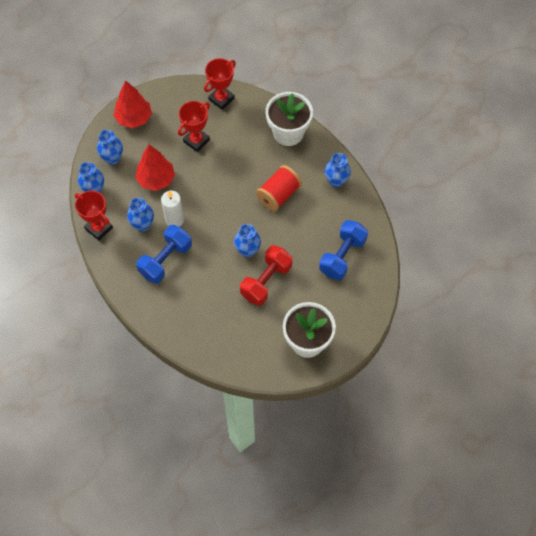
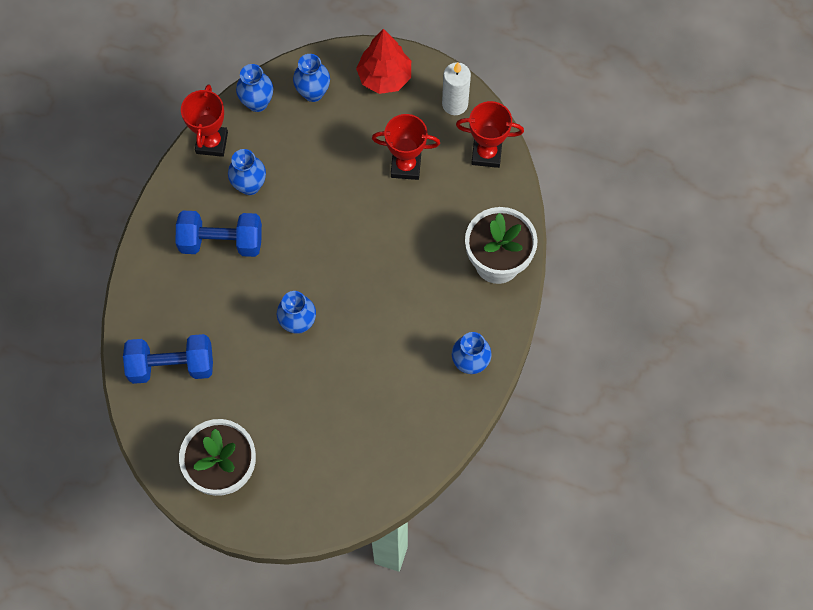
camera: 55 degrees right, 5 degrees up
red tree [135,145,175,191] -> none
white candle [161,191,184,227] -> white candle moved to [442,62,471,115]
red dumbbell [240,245,293,306] -> none
red spool [256,165,302,211] -> none
blue dumbbell [319,220,368,280] -> blue dumbbell moved to [123,334,213,384]

